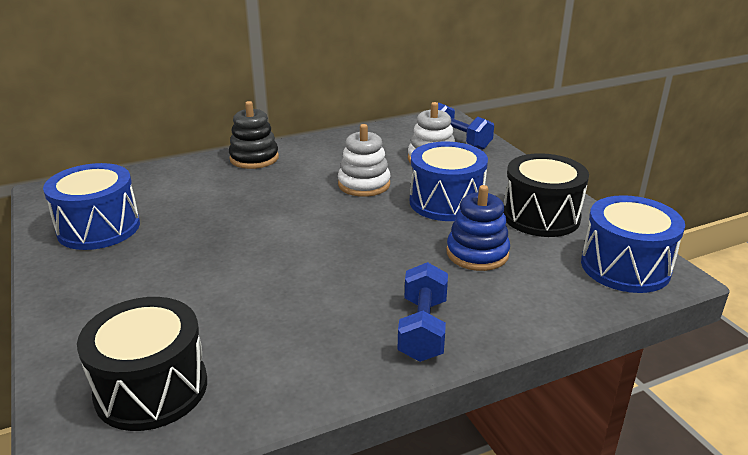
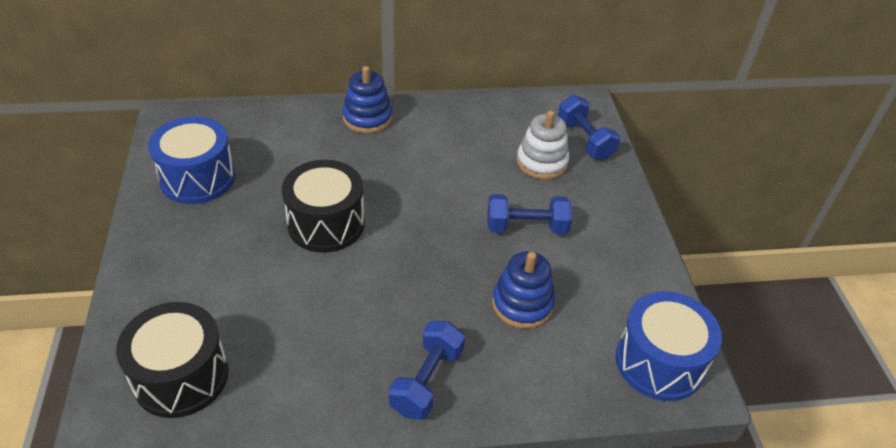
camera: 15 degrees right, 15 degrees up
black stacking toy [229,101,279,169] -> blue stacking toy [343,66,392,133]
white stacking toy [338,124,390,197] -> none
blue drum [410,142,488,221] -> blue dumbbell [488,194,572,234]
black drum [503,153,589,237] -> black drum moved to [282,160,365,253]

